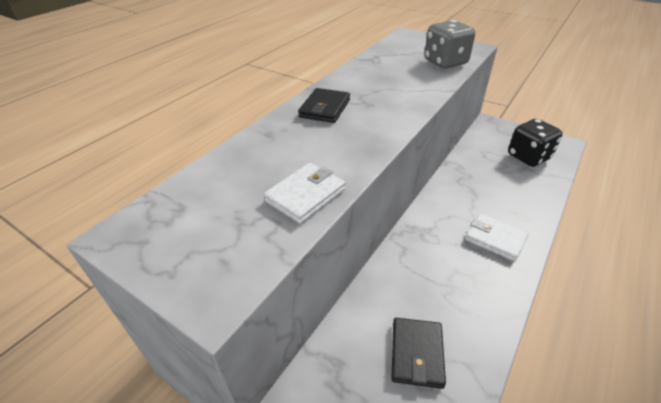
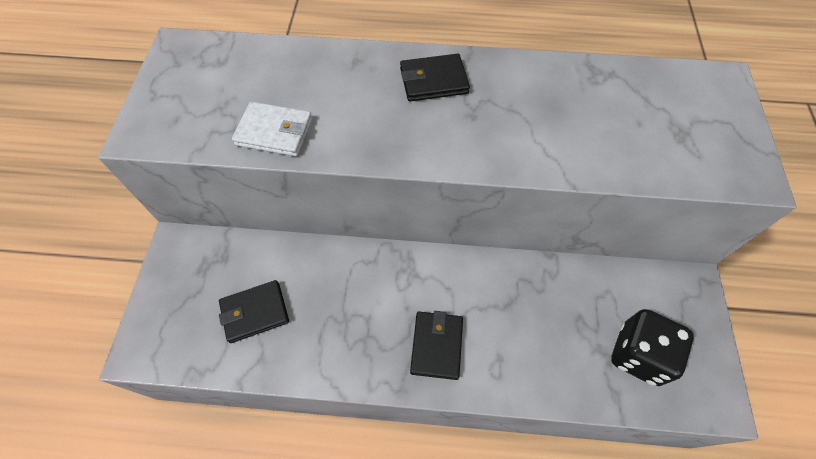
camera: 60 degrees right, 20 degrees up
grey dice [424,20,475,69] -> none
white wallet [465,213,529,262] -> black wallet [410,311,463,380]

